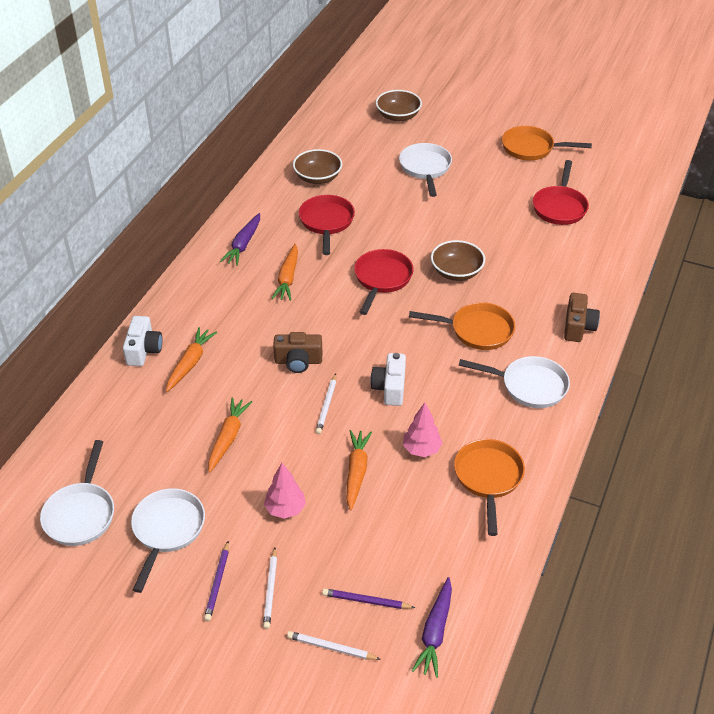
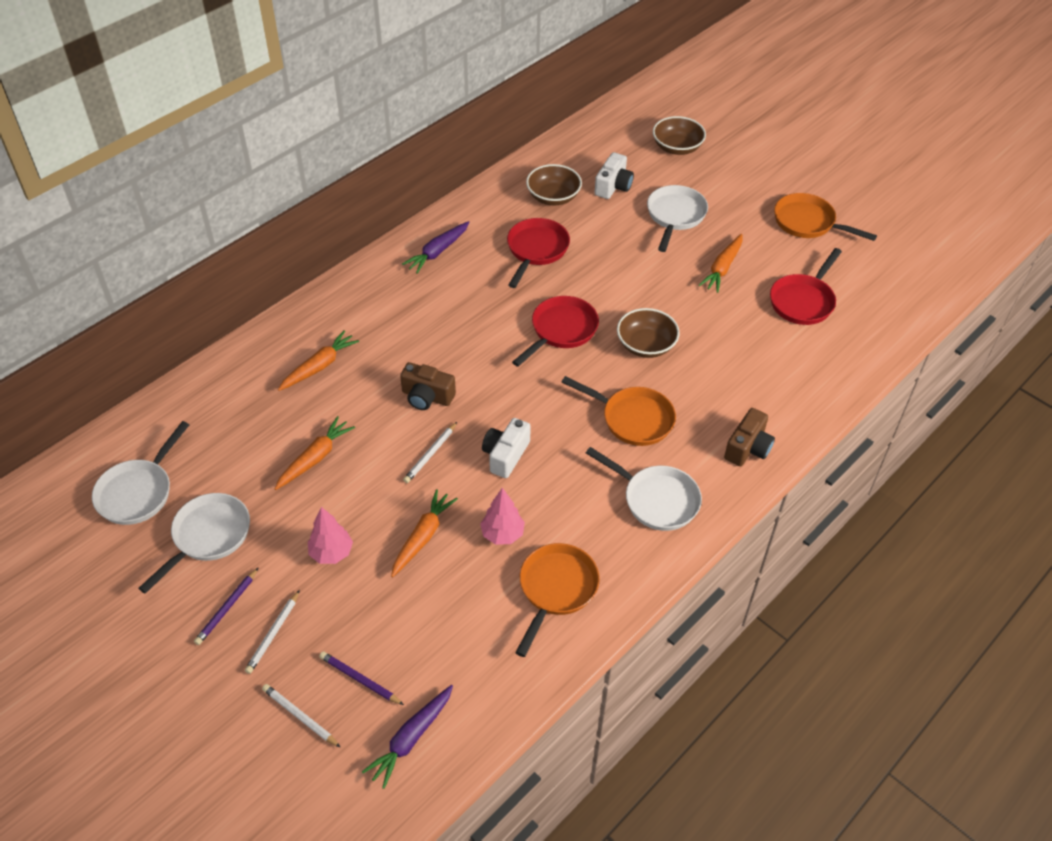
camera: 20 degrees right, 5 degrees up
white camera [123,316,162,366] -> white camera moved to [595,152,634,199]
orange carrot [271,244,298,301] -> orange carrot moved to [699,234,743,293]

